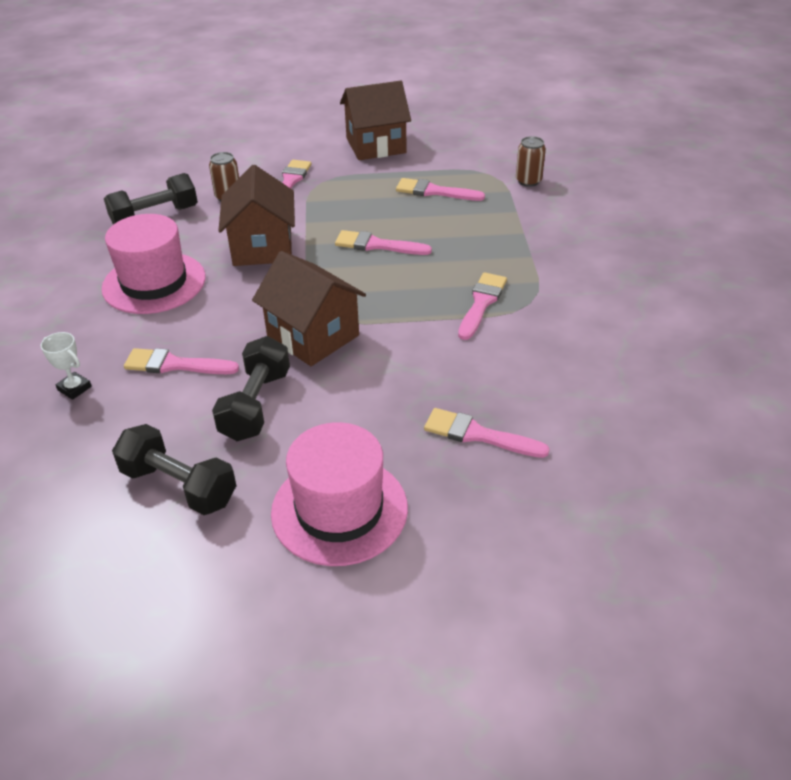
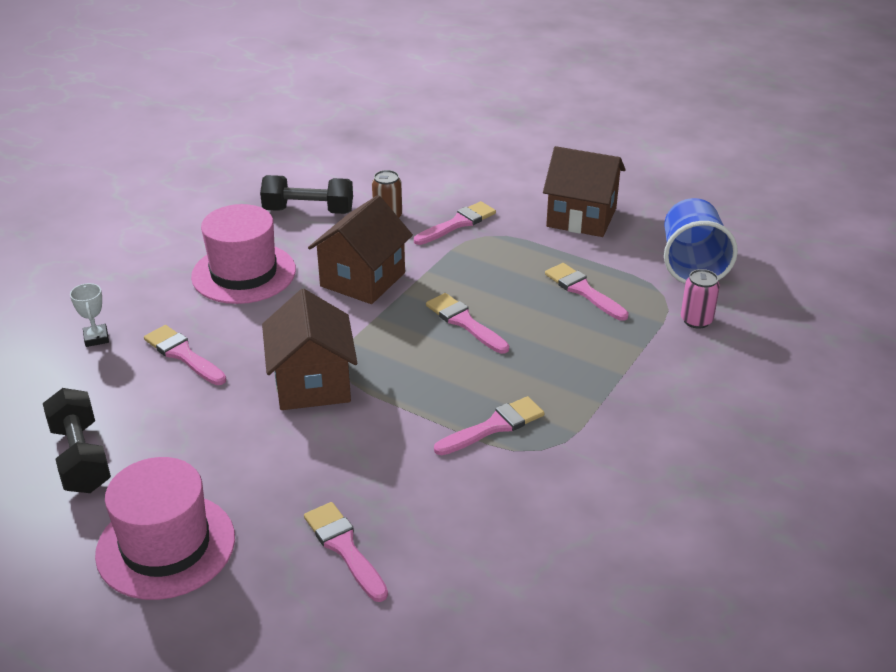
camera: 35 degrees right, 5 degrees down
black dumbbell [212,336,290,441] -> none
brown can [516,136,546,187] -> pink can [681,269,720,329]
none -> blue cup [664,198,738,284]

